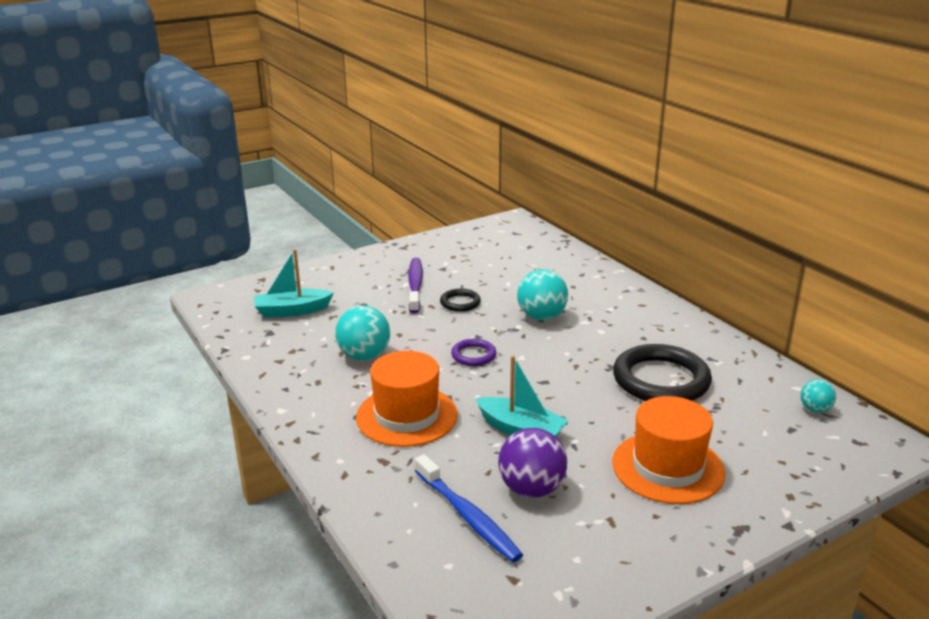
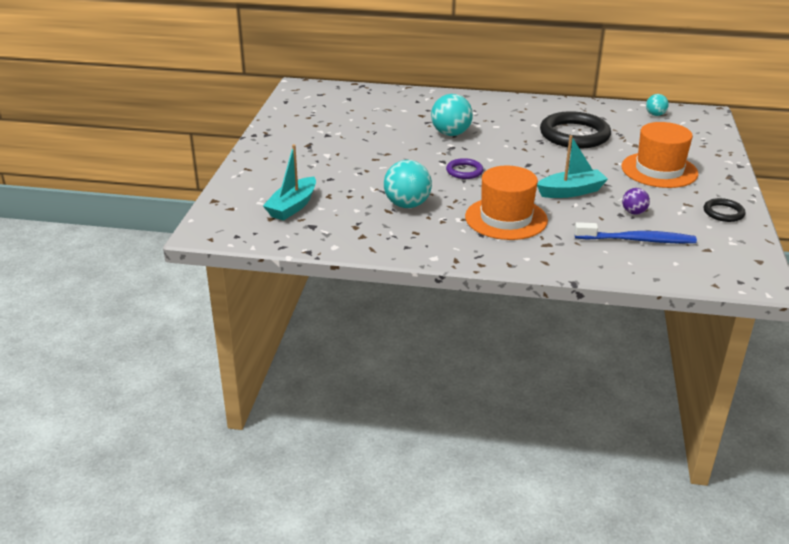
camera: 50 degrees left, 5 degrees up
purple toothbrush [408,258,423,314] -> none
black ring [440,288,481,312] -> black ring moved to [704,198,746,222]
purple ball [498,428,567,498] -> purple ball [622,188,650,215], size x0.55

